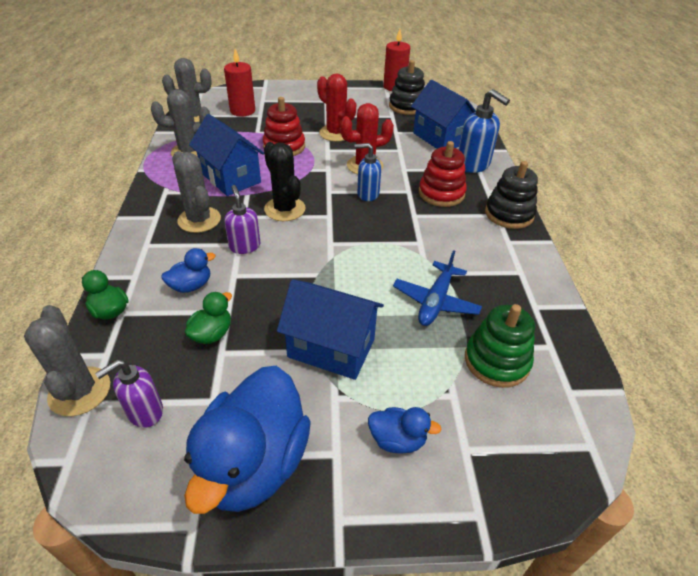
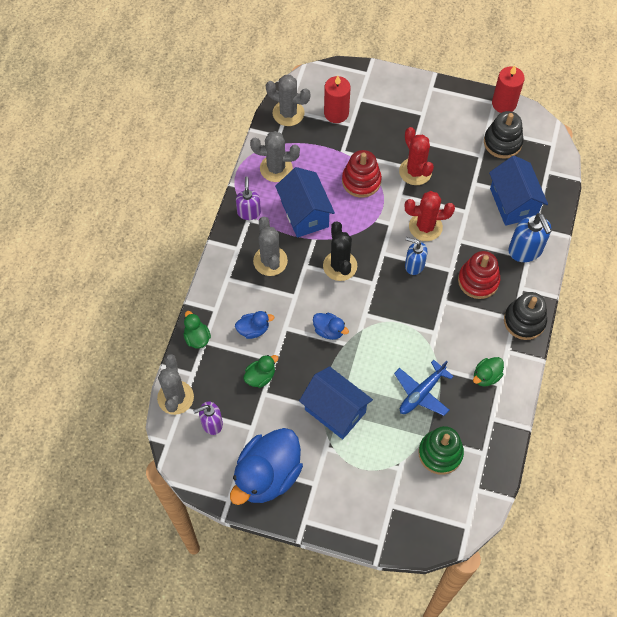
camera: 20 degrees right, 20 degrees up
purple soap dispenser [224,185,260,254] -> purple soap dispenser moved to [236,177,261,220]
blue duck [368,407,442,453] -> blue duck moved to [313,313,349,340]
none -> green duck [473,357,504,386]

